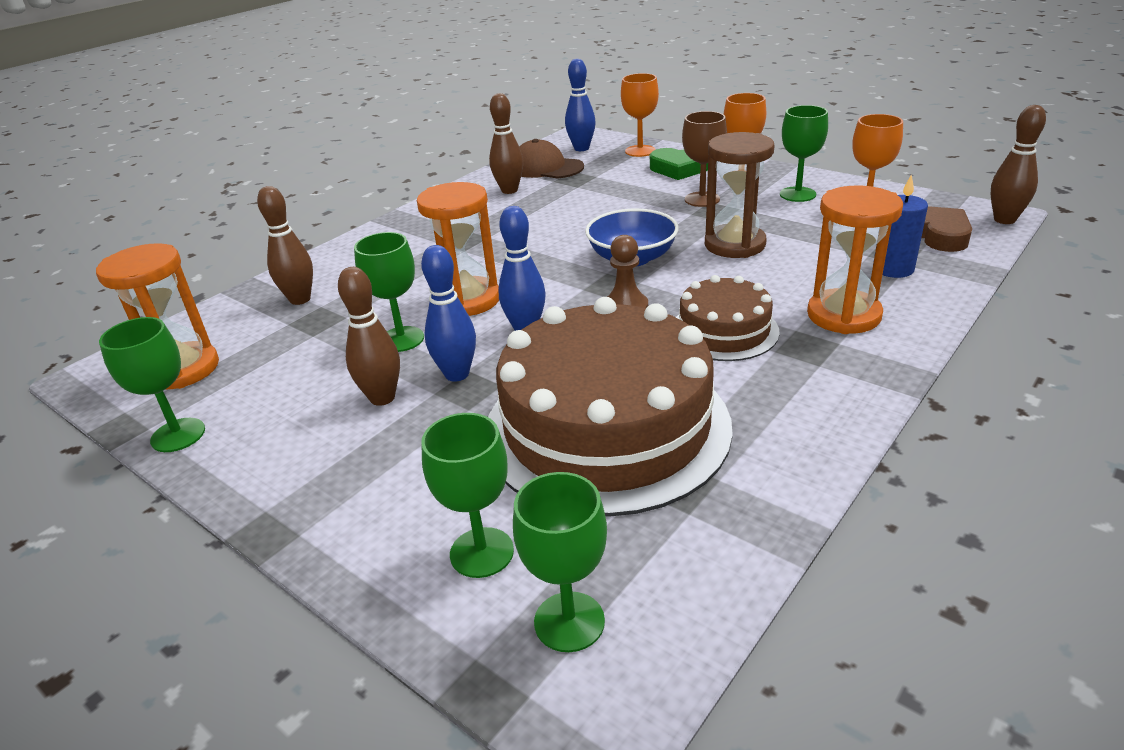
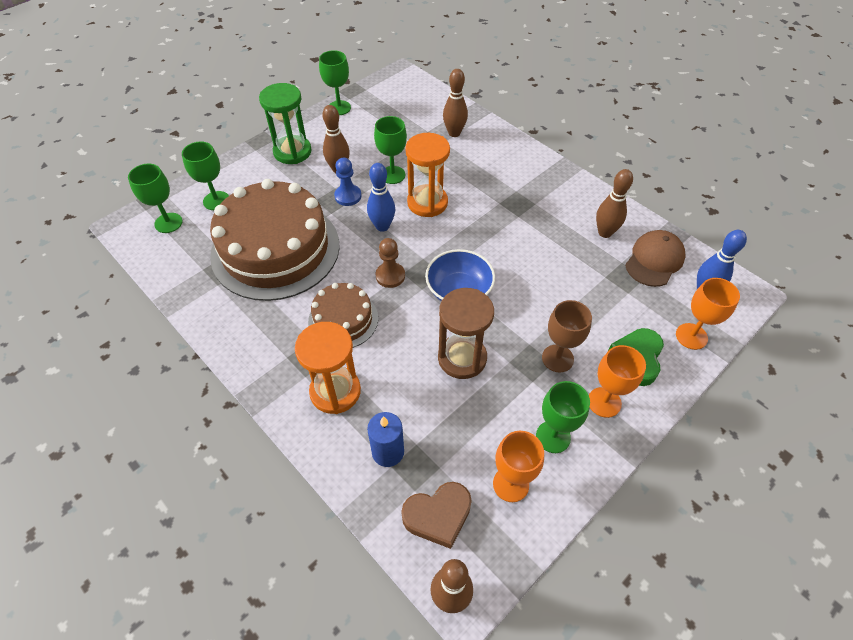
camera: 95 degrees right, 20 degrees up
orange hourglass [96,243,219,389] -> none
blue bowling pin [421,245,476,382] -> blue pawn [334,158,361,206]
none -> green hourglass [259,83,311,164]

